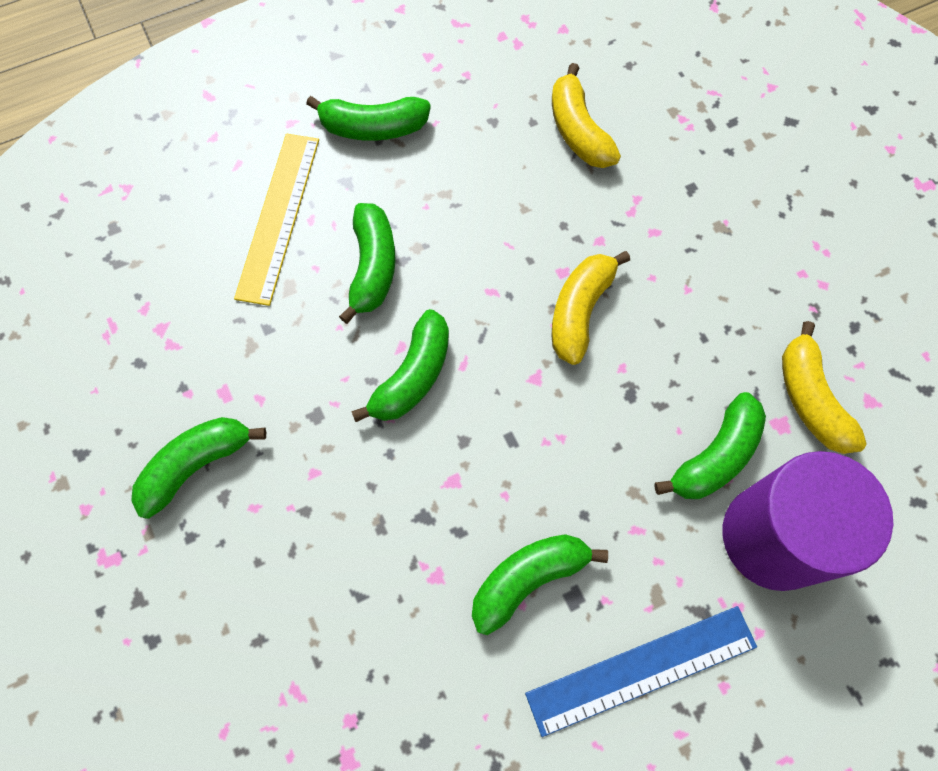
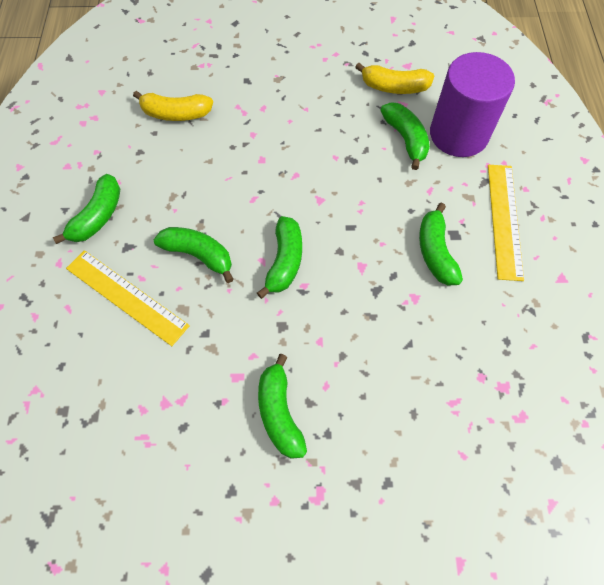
camera: 65 degrees left, 5 degrees down
green banana [351,309,449,422] -> green banana turned 45 degrees clockwise [257,216,302,299]
blue ruler [525,606,757,737] -> yellow ruler [488,165,524,281]
yellow banana [552,251,630,365] -> none

